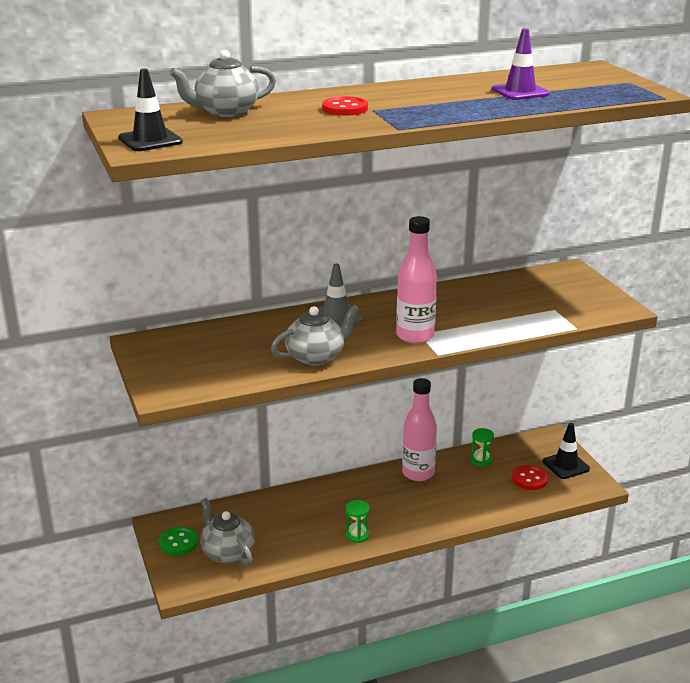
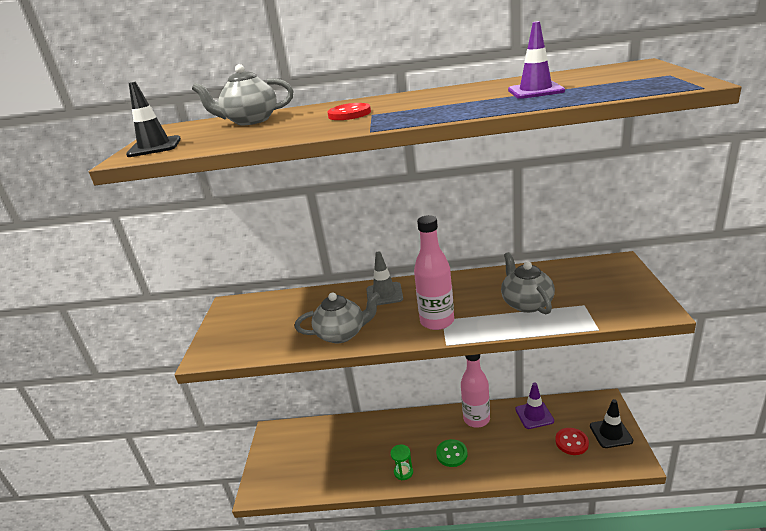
camera: 25 degrees right, 0 degrees up
green button [159,526,198,556] -> green button moved to [436,439,468,467]
grey teapot [200,498,255,565] -> grey teapot moved to [501,252,555,314]
green hourglass [471,428,494,467] -> purple traffic cone [515,383,554,429]

